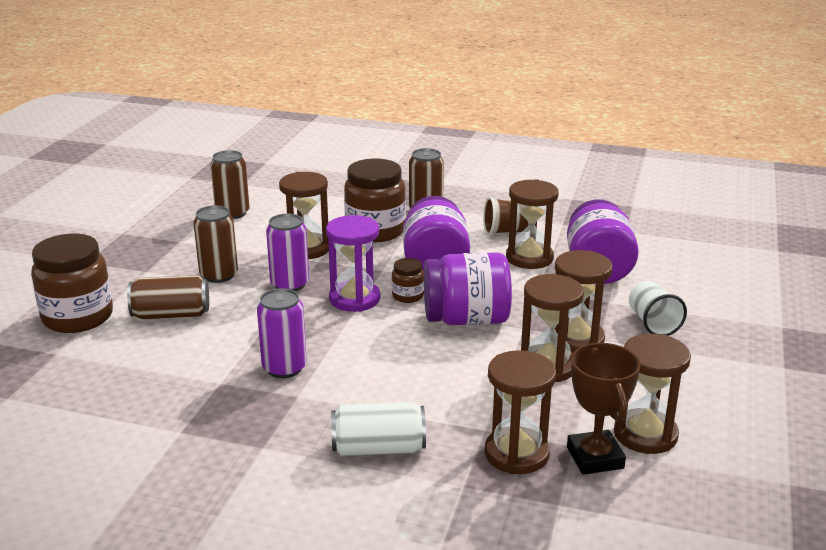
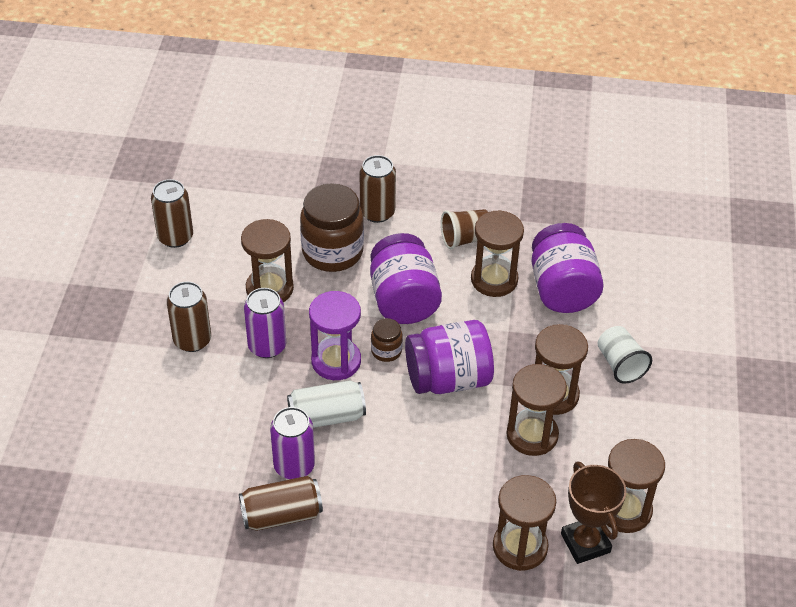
camera: 10 degrees left, 20 degrees up
brown jar [31,234,113,333] -> none
brown can [127,275,209,319] -> brown can moved to [239,476,323,531]
white can [331,402,426,456] -> white can moved to [287,380,366,428]

